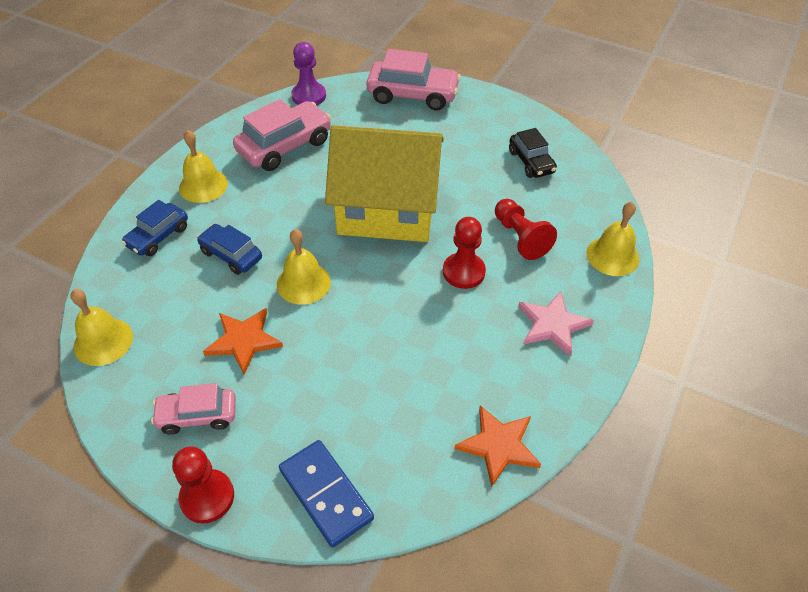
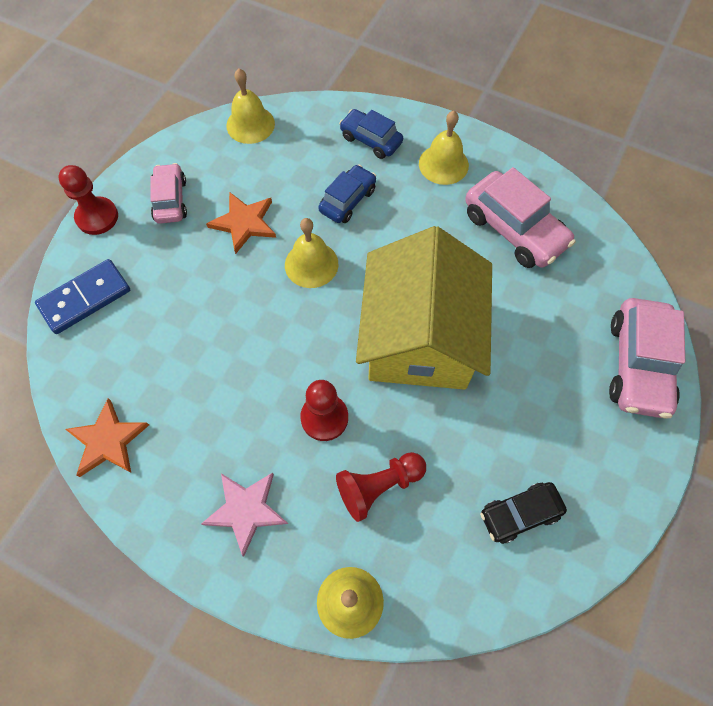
camera: 90 degrees right, 15 degrees up
purple pawn [291,42,326,105] -> none

